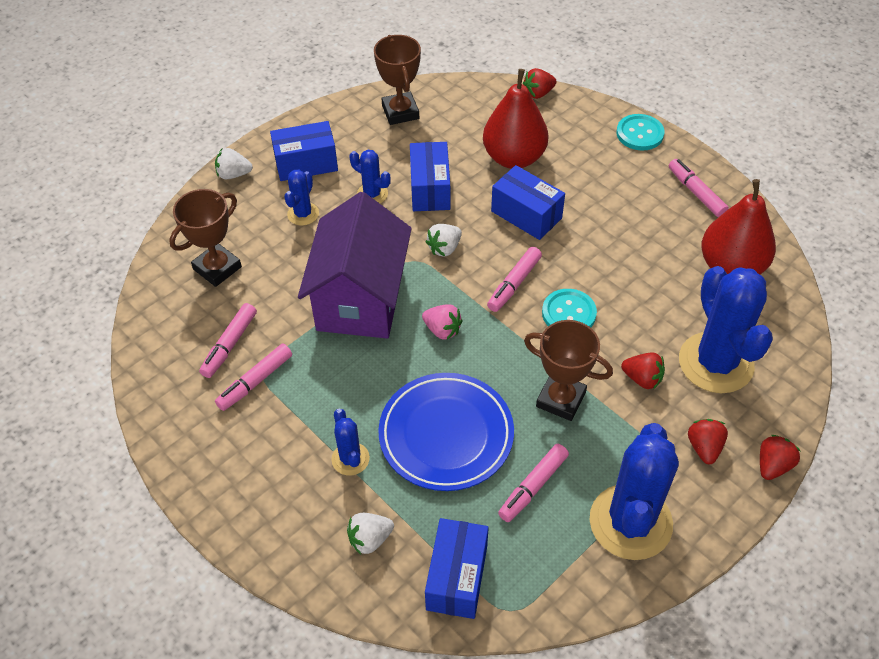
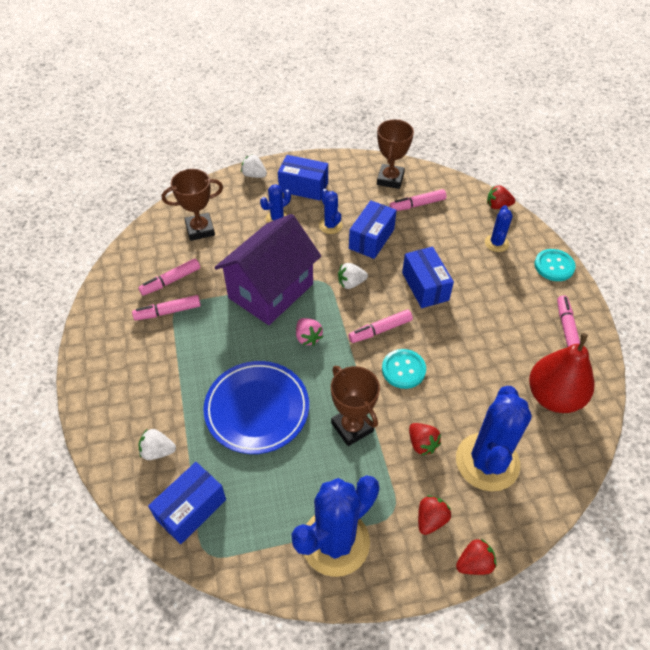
camera: 30 degrees right, 0 degrees up
blue cactus [332,409,370,476] -> blue cactus moved to [485,205,513,252]
red pear [483,69,549,169] -> none
pink marker [498,444,569,522] -> pink marker moved to [389,189,446,211]

